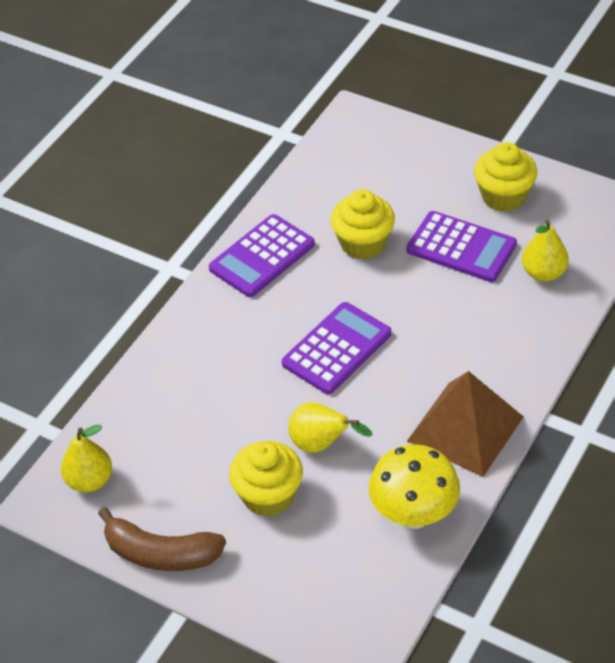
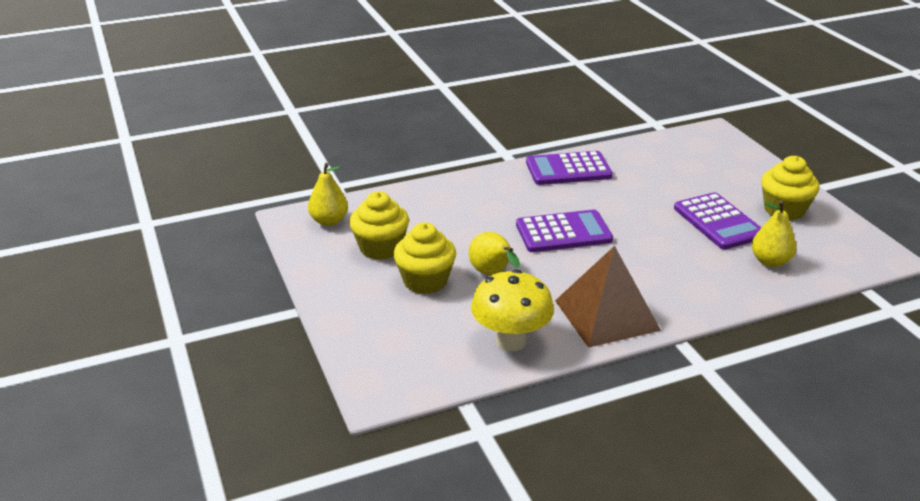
camera: 35 degrees right, 15 degrees down
brown banana [98,507,226,571] -> none
yellow cupcake [330,190,395,260] -> yellow cupcake moved to [349,191,409,260]

